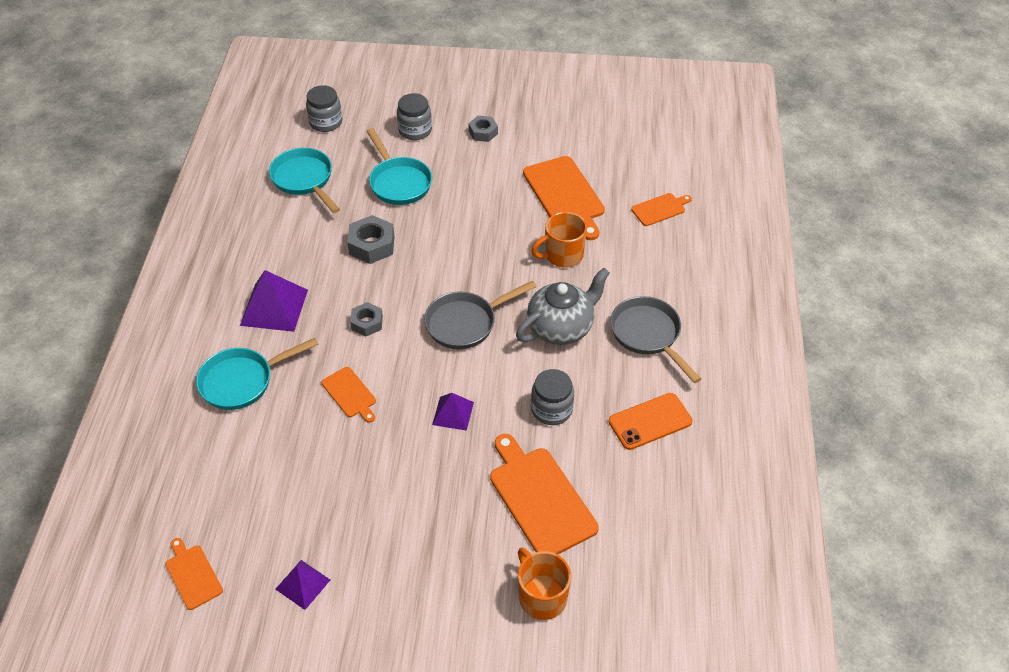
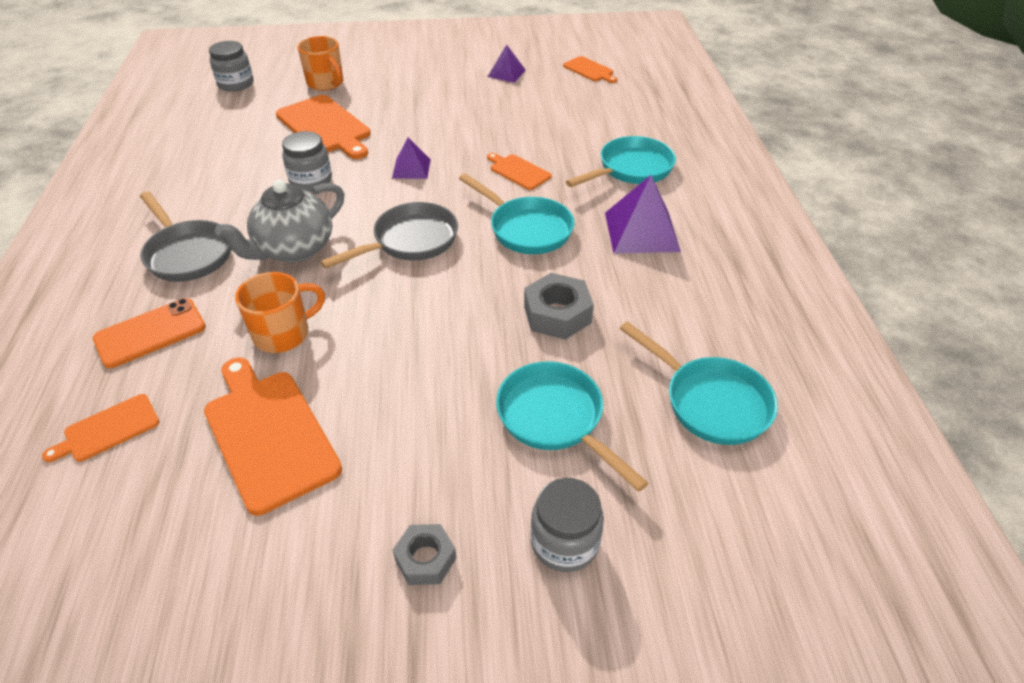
camera: 170 degrees right, 5 degrees down
grey jar [306,85,342,132] -> grey jar moved to [209,41,253,92]
grey nut [350,302,383,336] -> turquoise pan [459,173,575,254]
orange phone [609,393,693,450] -> orange phone moved to [93,298,206,368]

